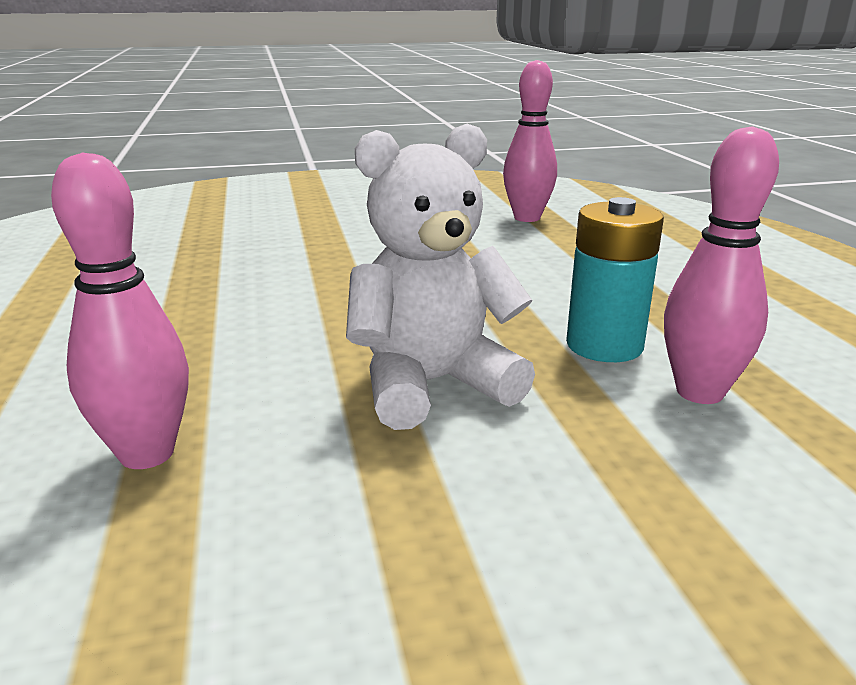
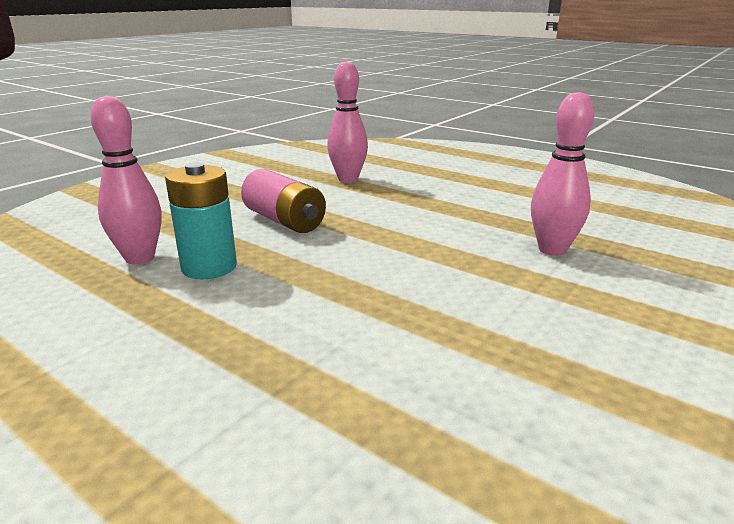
camera: 140 degrees right, 0 degrees up
white teddy bear [346,124,535,430] -> pink battery [241,169,326,233]
pink bowling pin [503,60,557,222] -> pink bowling pin moved to [531,92,595,256]

